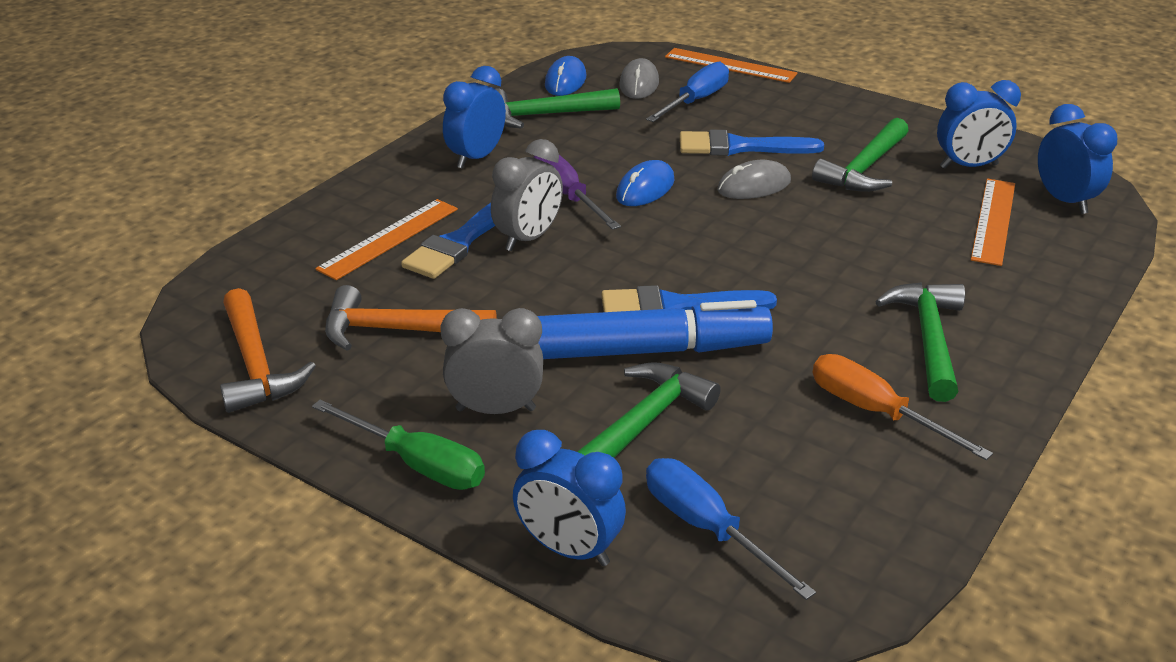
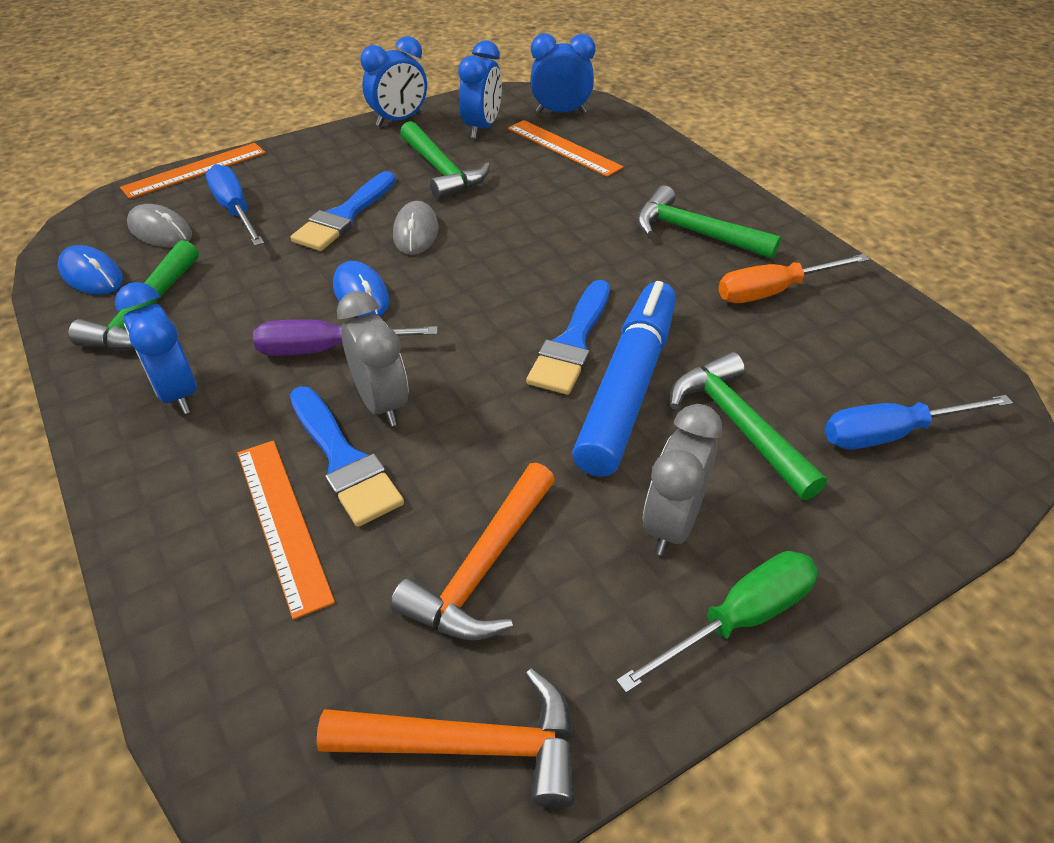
camera: 65 degrees left, 10 degrees up
blue clock [513,430,626,566] -> blue clock moved to [360,36,427,127]

